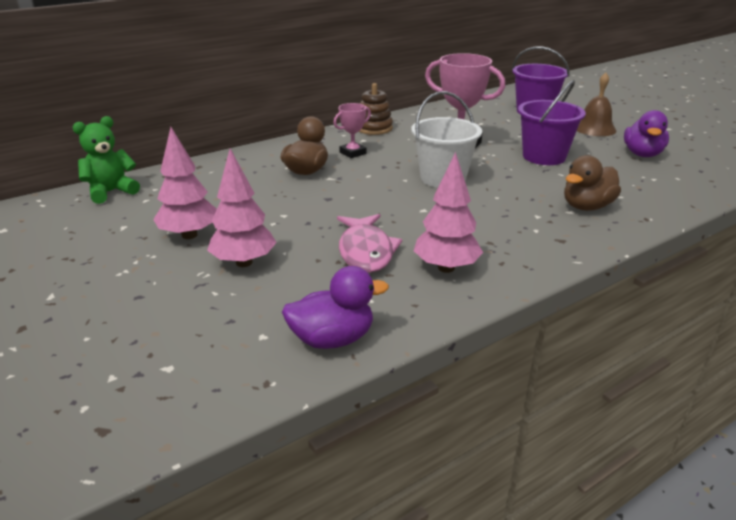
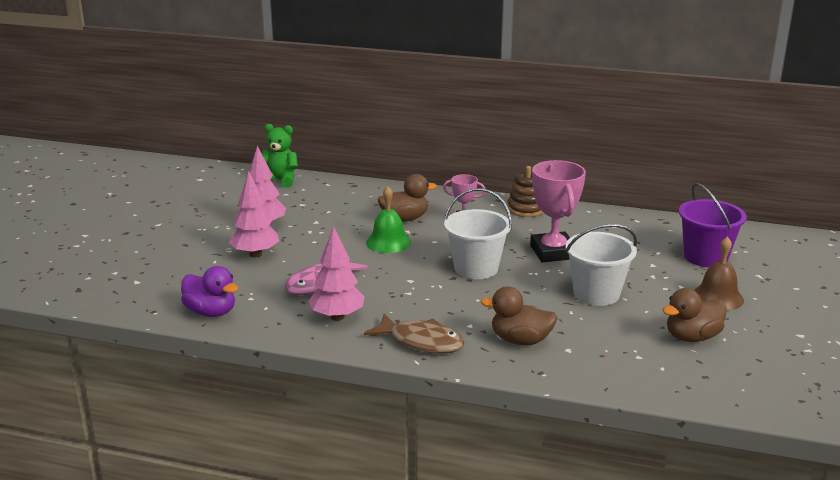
camera: 50 degrees right, 5 degrees down
purple bucket [518,80,586,165] -> white bucket [565,224,637,306]
purple duck [624,110,669,157] -> brown duck [662,288,727,342]
none -> brown fish [364,313,465,354]
none -> green bell [366,186,411,253]

